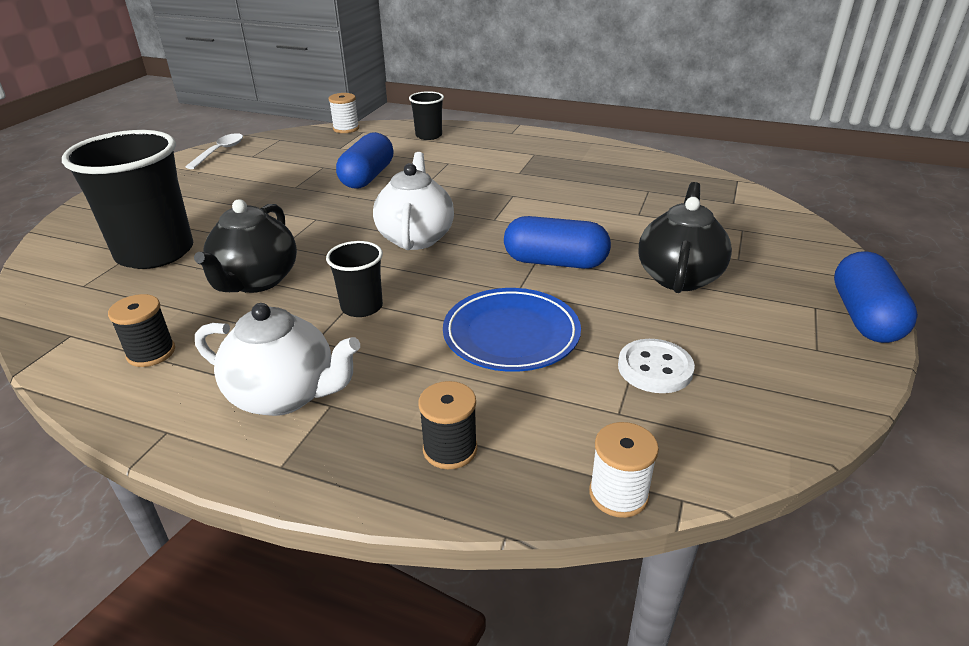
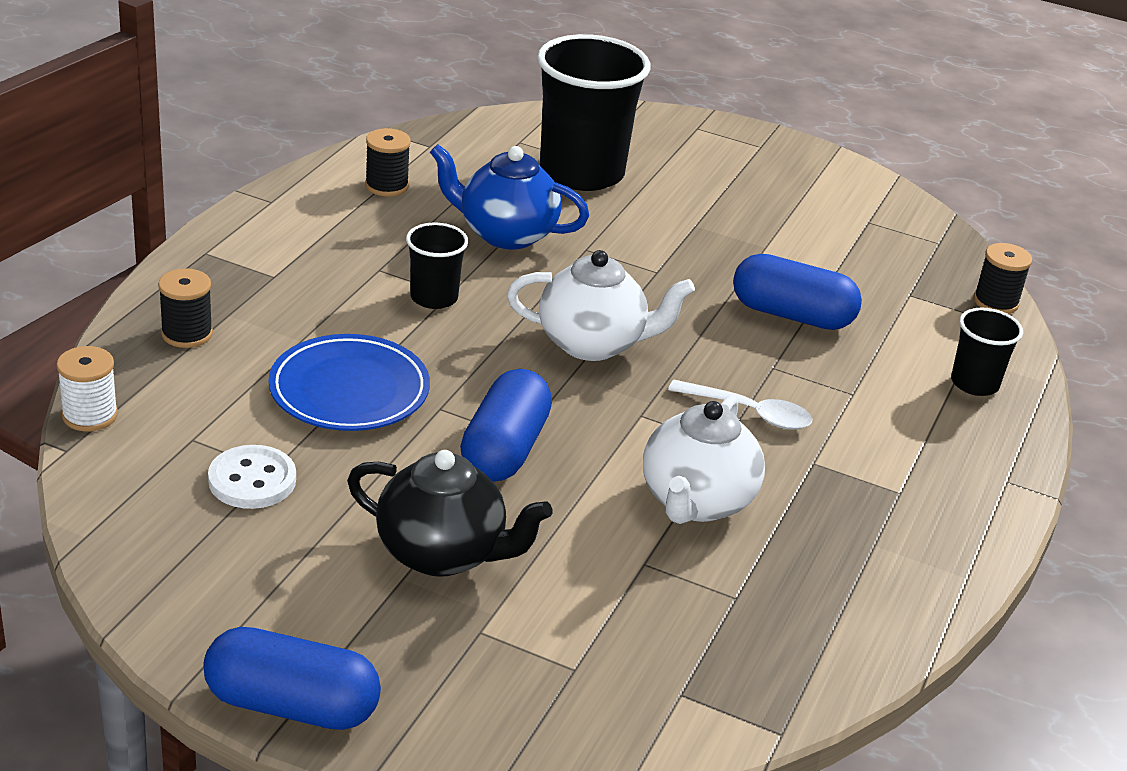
camera: 90 degrees right, 0 degrees up
white spoon [185,133,243,169] -> white spoon moved to [668,380,812,430]
black teapot [194,199,297,293] -> blue teapot [430,144,589,250]
white teapot [195,303,360,416] -> white teapot moved to [643,395,765,524]
white spool [329,93,359,133] -> black spool [973,243,1032,314]

